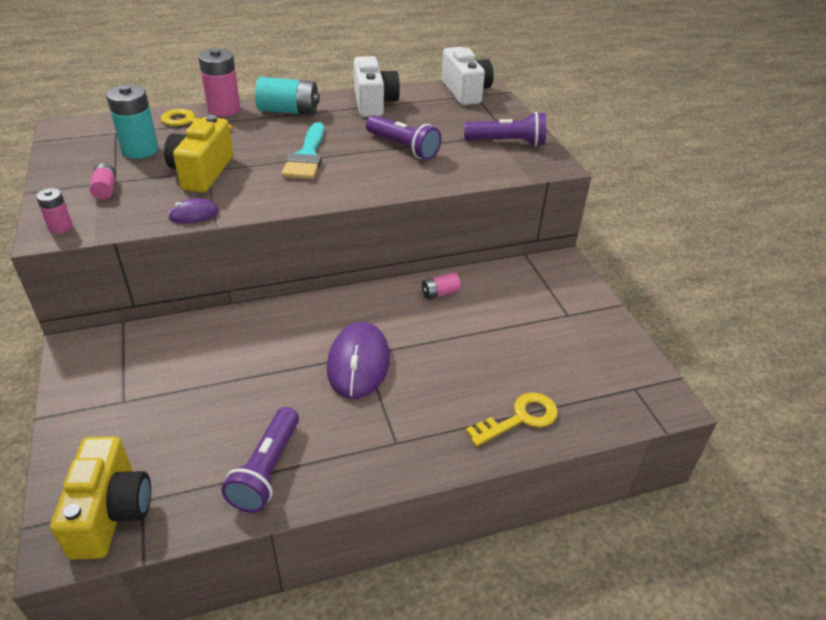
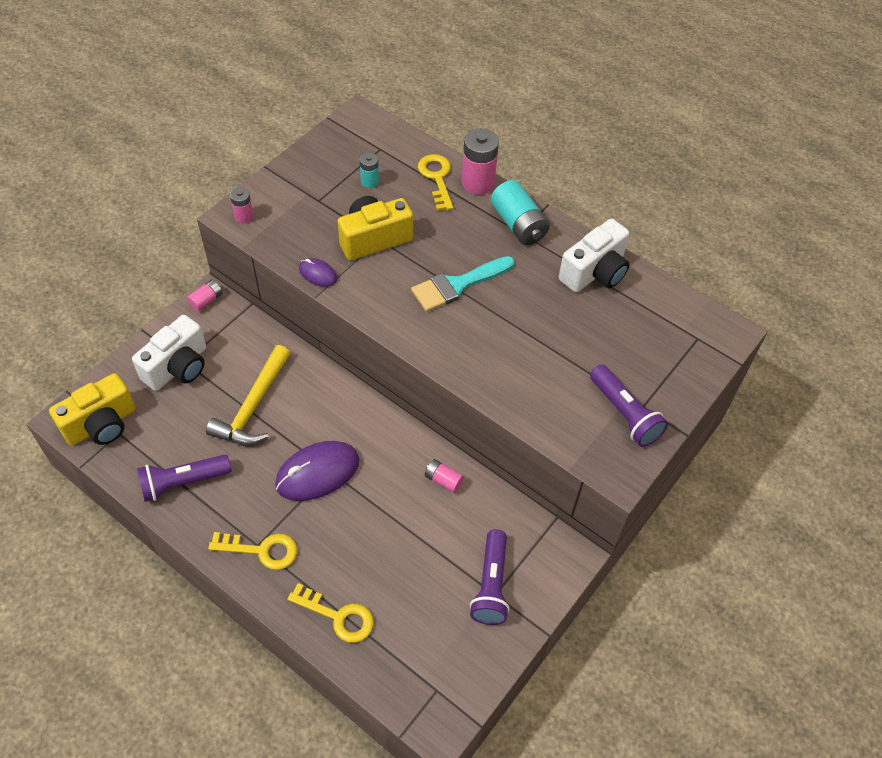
camera: 55 degrees right, 15 degrees up
pink battery [90,163,116,200] -> pink battery moved to [187,280,223,311]
turquoise battery [106,85,159,159] -> turquoise battery [360,153,379,188], size x0.54
purple flashlight [366,115,441,160] -> purple flashlight moved to [470,529,510,625]
white camera [442,47,494,105] -> white camera moved to [132,315,206,391]
none -> yellow hammer [206,345,290,445]
none -> yellow key [208,532,297,570]

